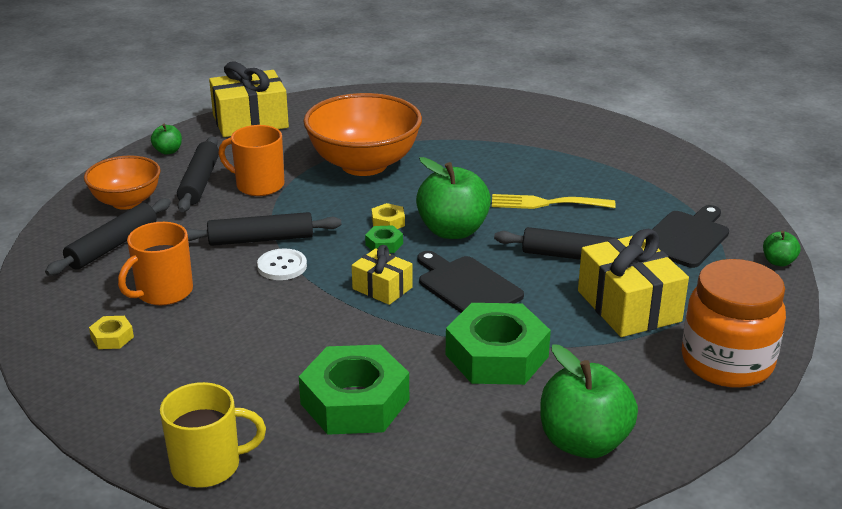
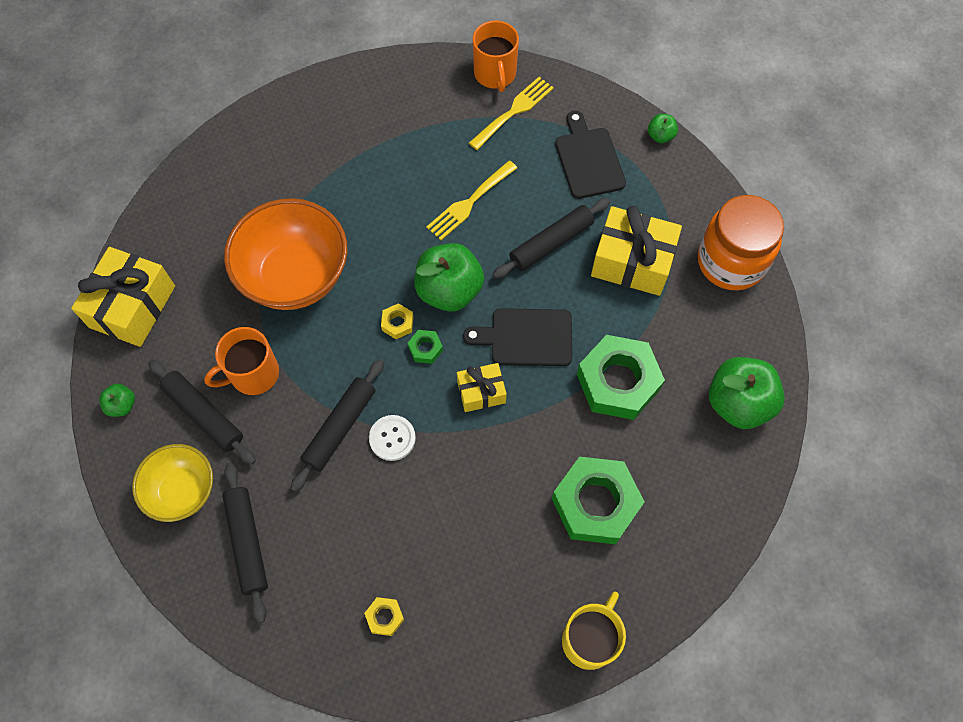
camera: 50 degrees left, 35 degrees up
orange bowl [84,155,161,210] -> yellow bowl [132,444,213,522]
orange mug [118,222,193,305] -> orange mug moved to [473,21,519,92]
none -> yellow fork [469,77,554,150]

